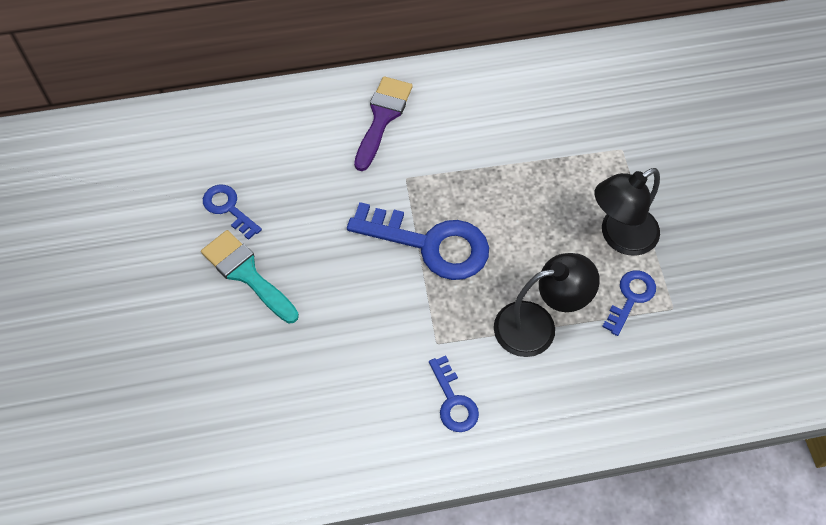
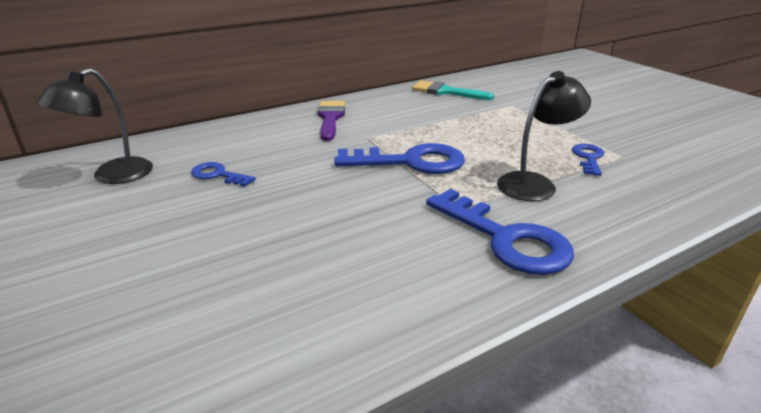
camera: 20 degrees left, 30 degrees down
turquoise brush [201,230,299,323] -> turquoise brush moved to [412,80,494,100]
blue key [429,356,479,432] -> blue key [426,189,574,275], size x1.91
black lamp [595,168,660,256] -> black lamp moved to [36,68,153,184]

